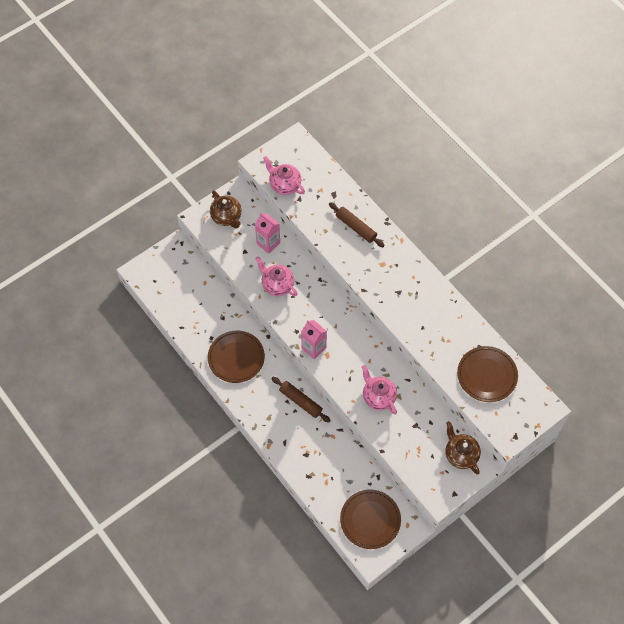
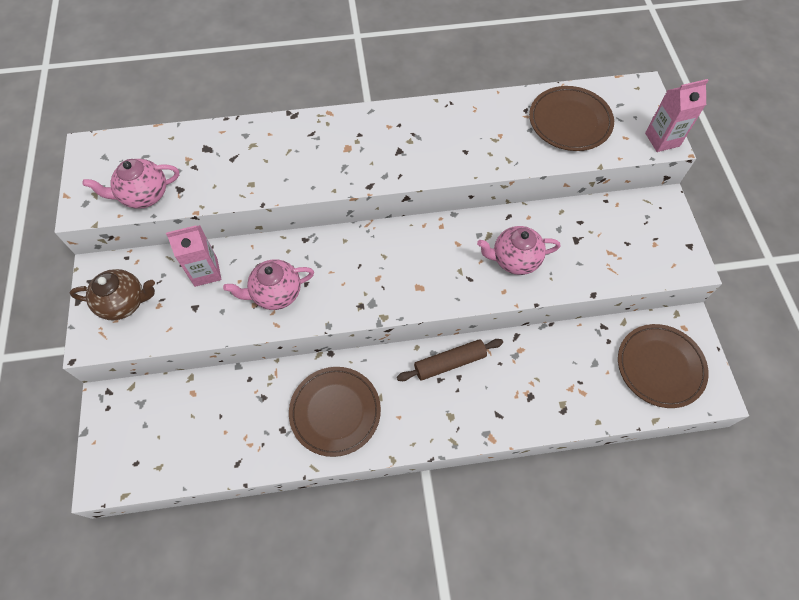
camera: 60 degrees left, 0 degrees up
pink carton [301,320,327,359] -> pink carton moved to [645,79,708,152]
brown rolling pin [329,202,385,247] -> none
brown teapot [445,421,481,474] -> none

